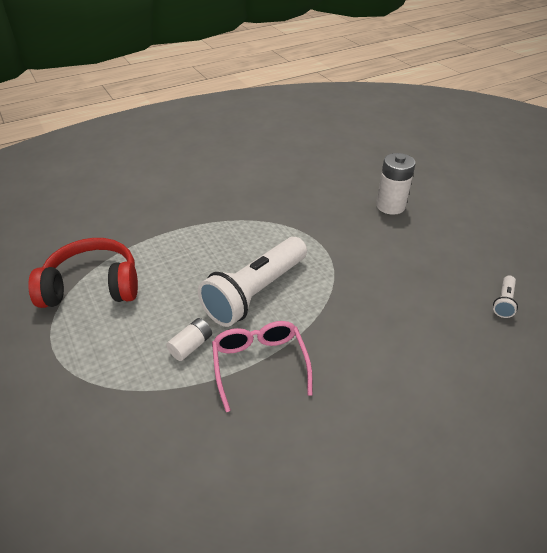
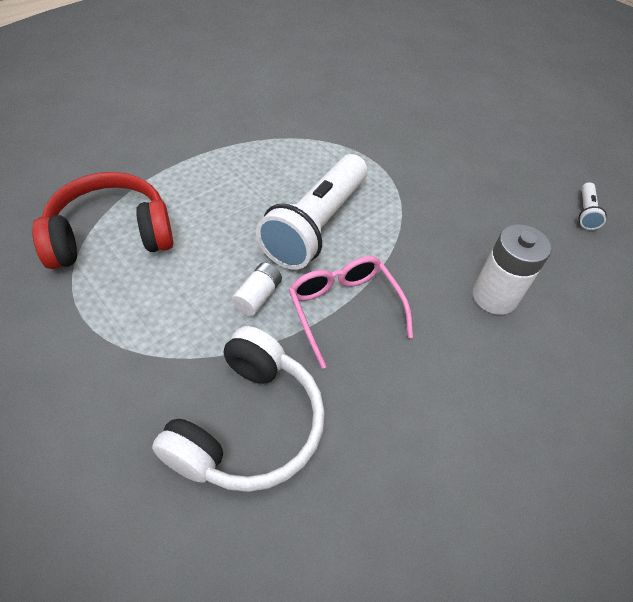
camera: 15 degrees left, 10 degrees up
white battery [376,153,416,215] -> white battery moved to [473,224,551,315]
none -> white headphones [152,326,325,492]

